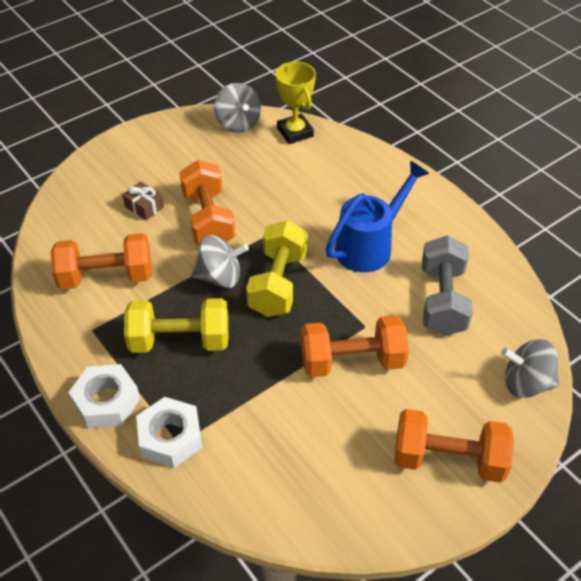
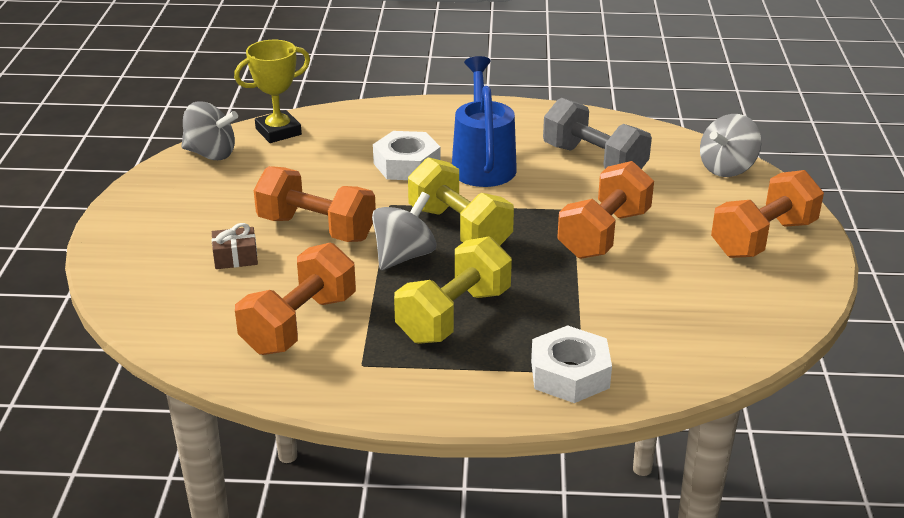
camera: 50 degrees left, 15 degrees down
white nut [68,364,140,428] -> white nut moved to [373,131,441,180]
yellow trophy [275,62,316,144] -> yellow trophy turned 45 degrees counterclockwise [234,40,310,143]

